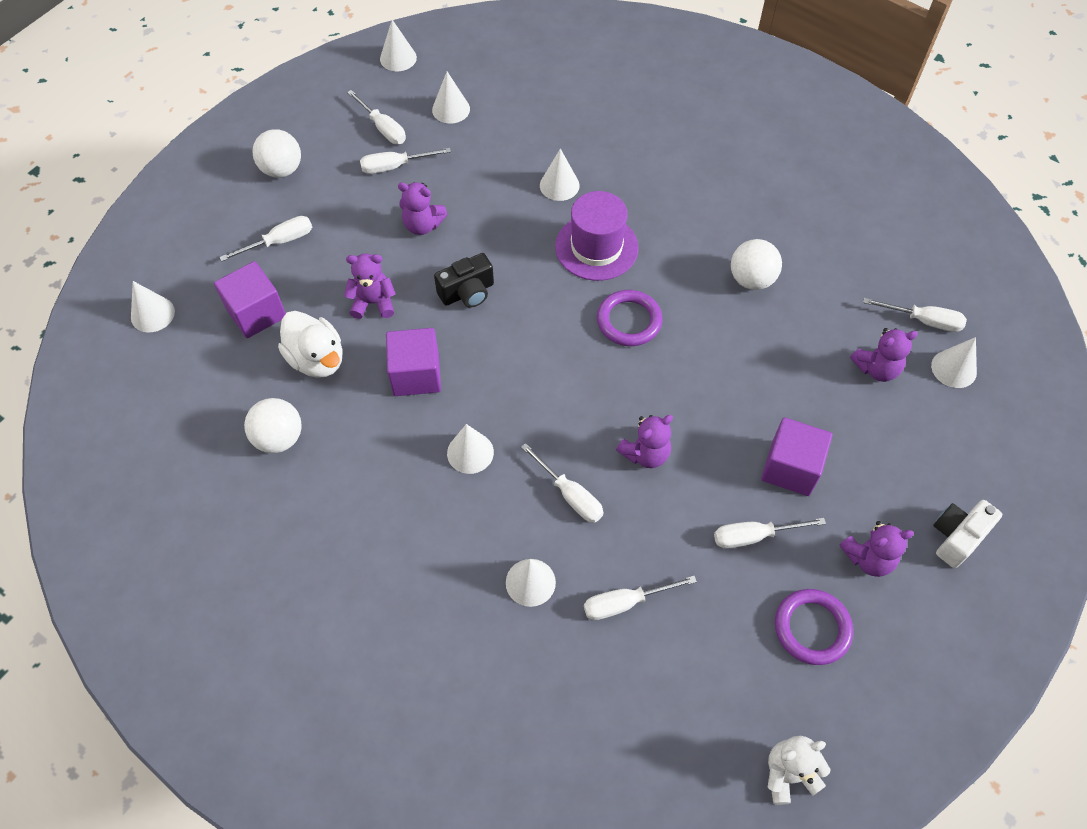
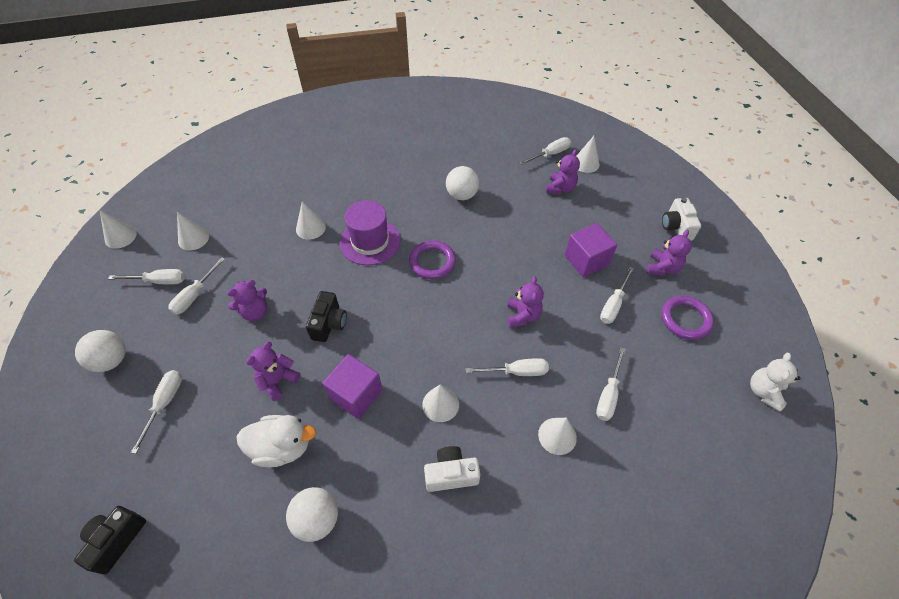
camera: 50 degrees left, 5 degrees down
white cone [131,281,175,332] -> black camera [74,506,146,575]
purple cube [214,261,286,338] -> none
none -> white camera [424,446,481,492]

